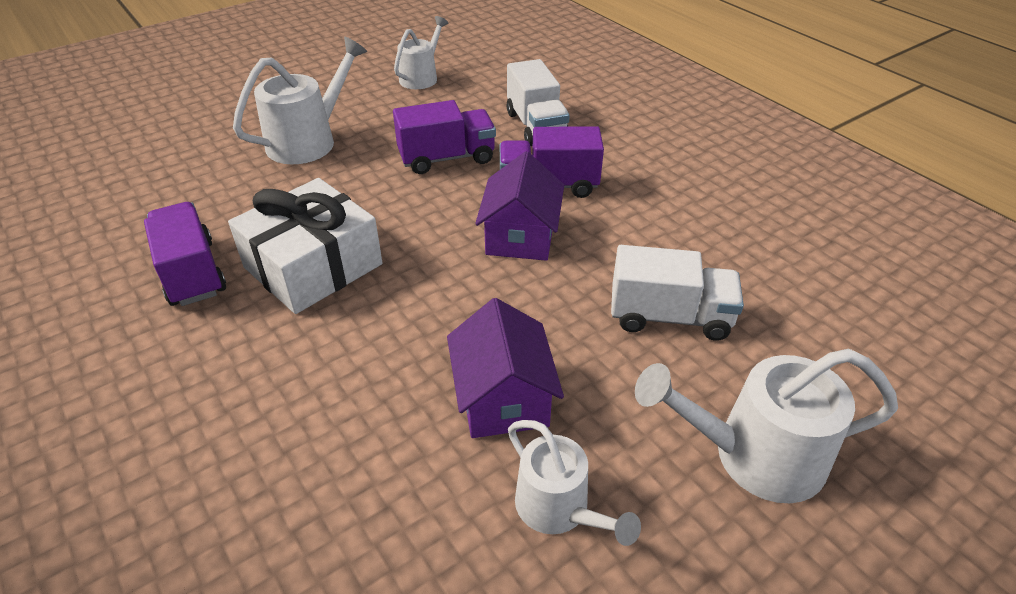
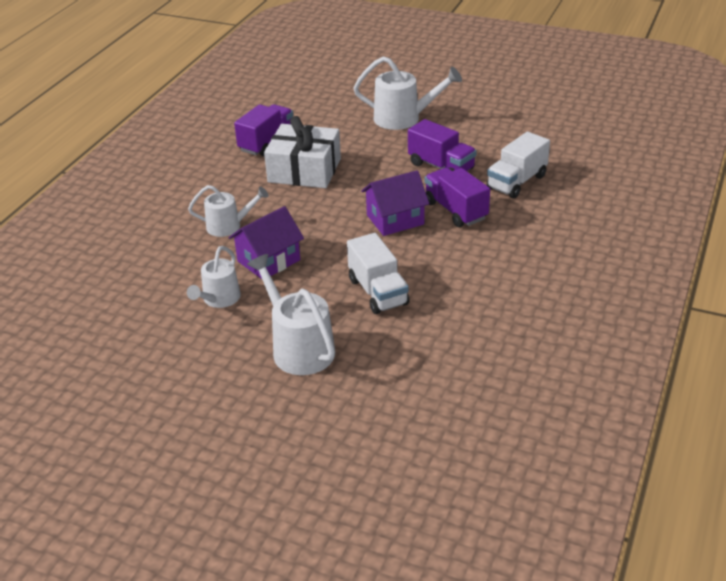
camera: 60 degrees right, 5 degrees down
white watering can [394,16,448,89] -> white watering can moved to [188,185,269,237]

